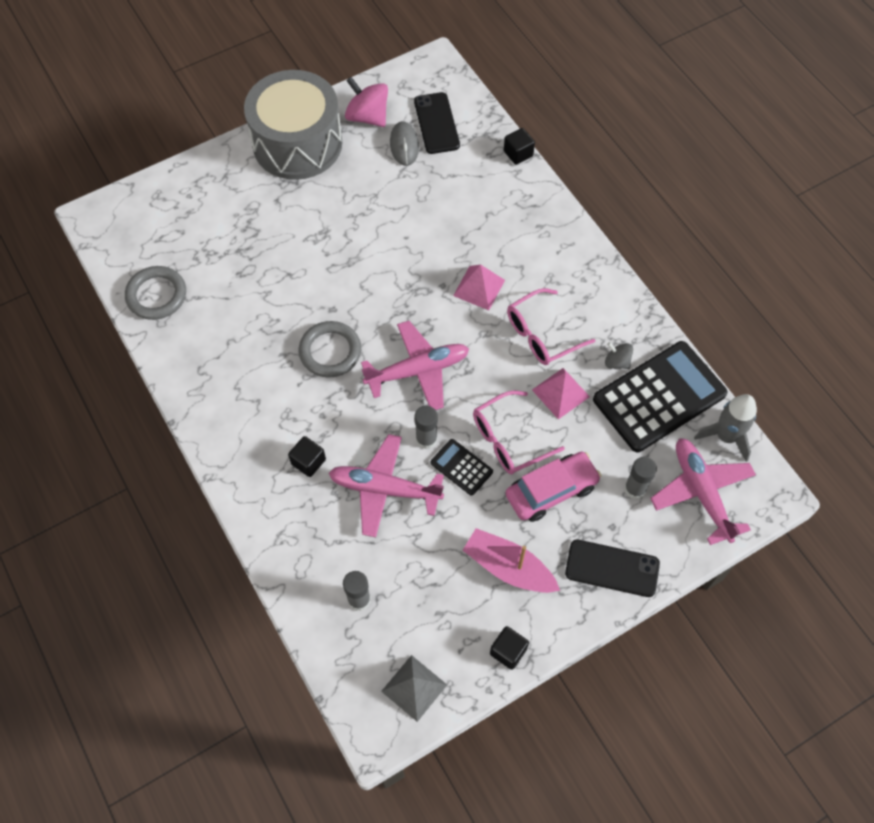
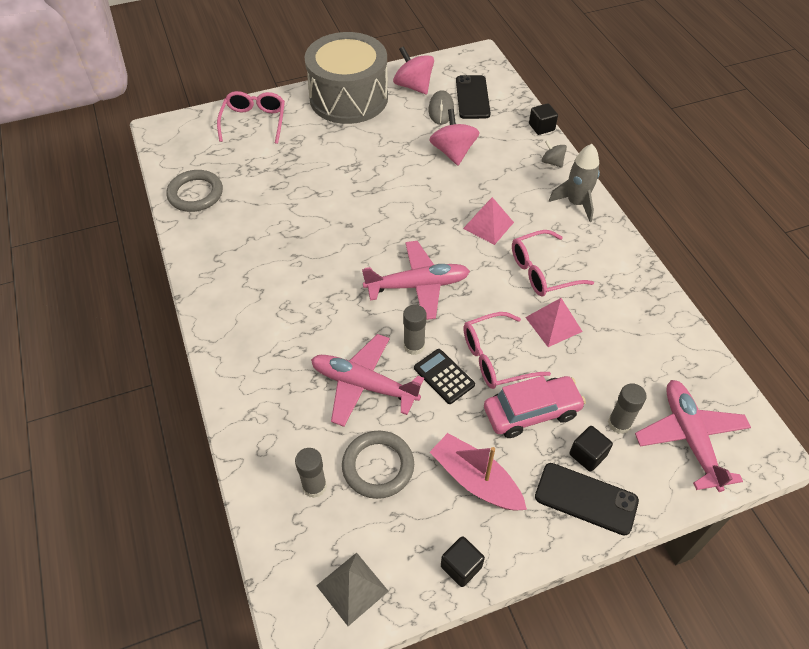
camera: 10 degrees right, 10 degrees down
black cube [288,436,326,477] -> black cube moved to [569,426,613,472]
grey ring [299,321,361,378] -> grey ring moved to [342,431,414,499]
black calculator [593,341,728,452] -> none
grey spinning top [605,342,633,369] -> grey spinning top moved to [542,140,567,168]
grey rocket [694,394,757,462] -> grey rocket moved to [549,144,600,222]
none -> pink glasses [217,91,285,144]
none -> pink spinning top [429,109,480,165]

